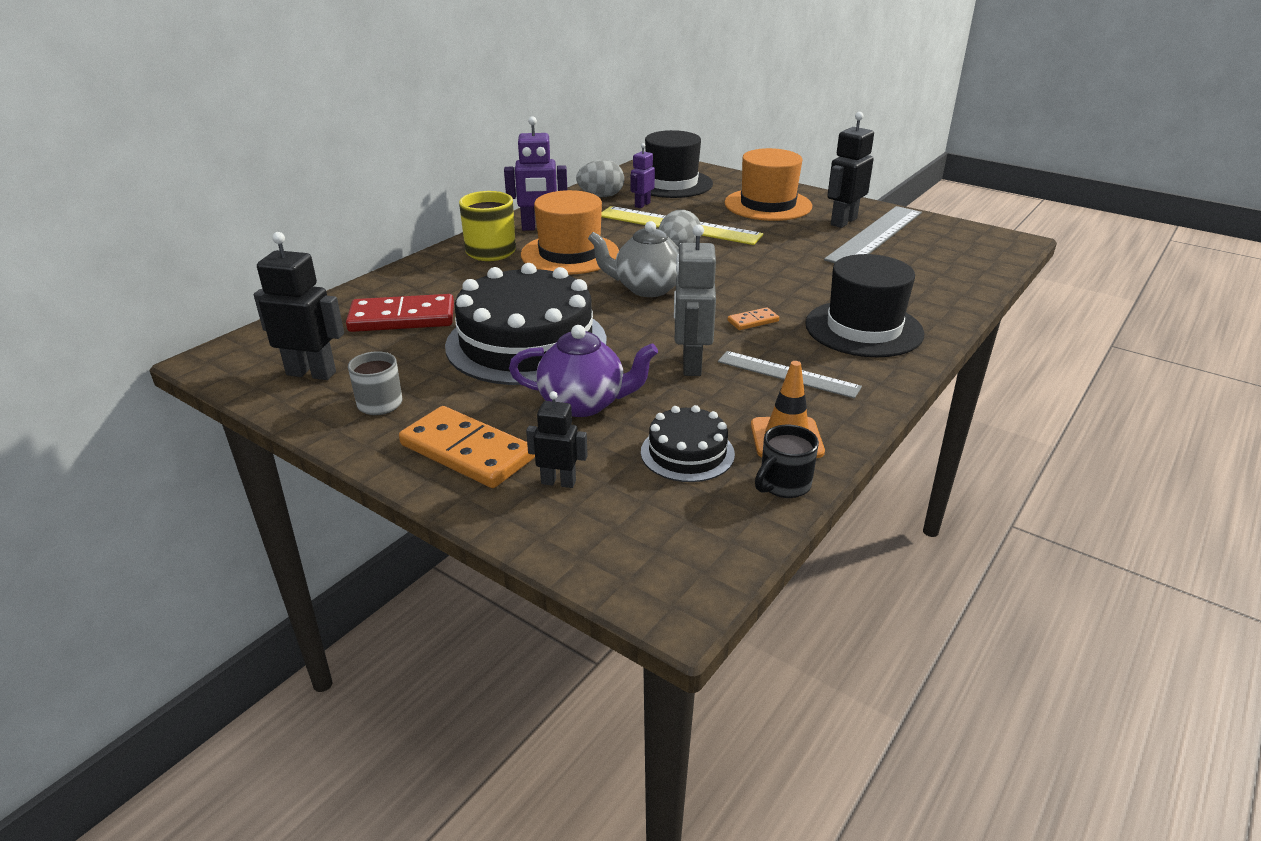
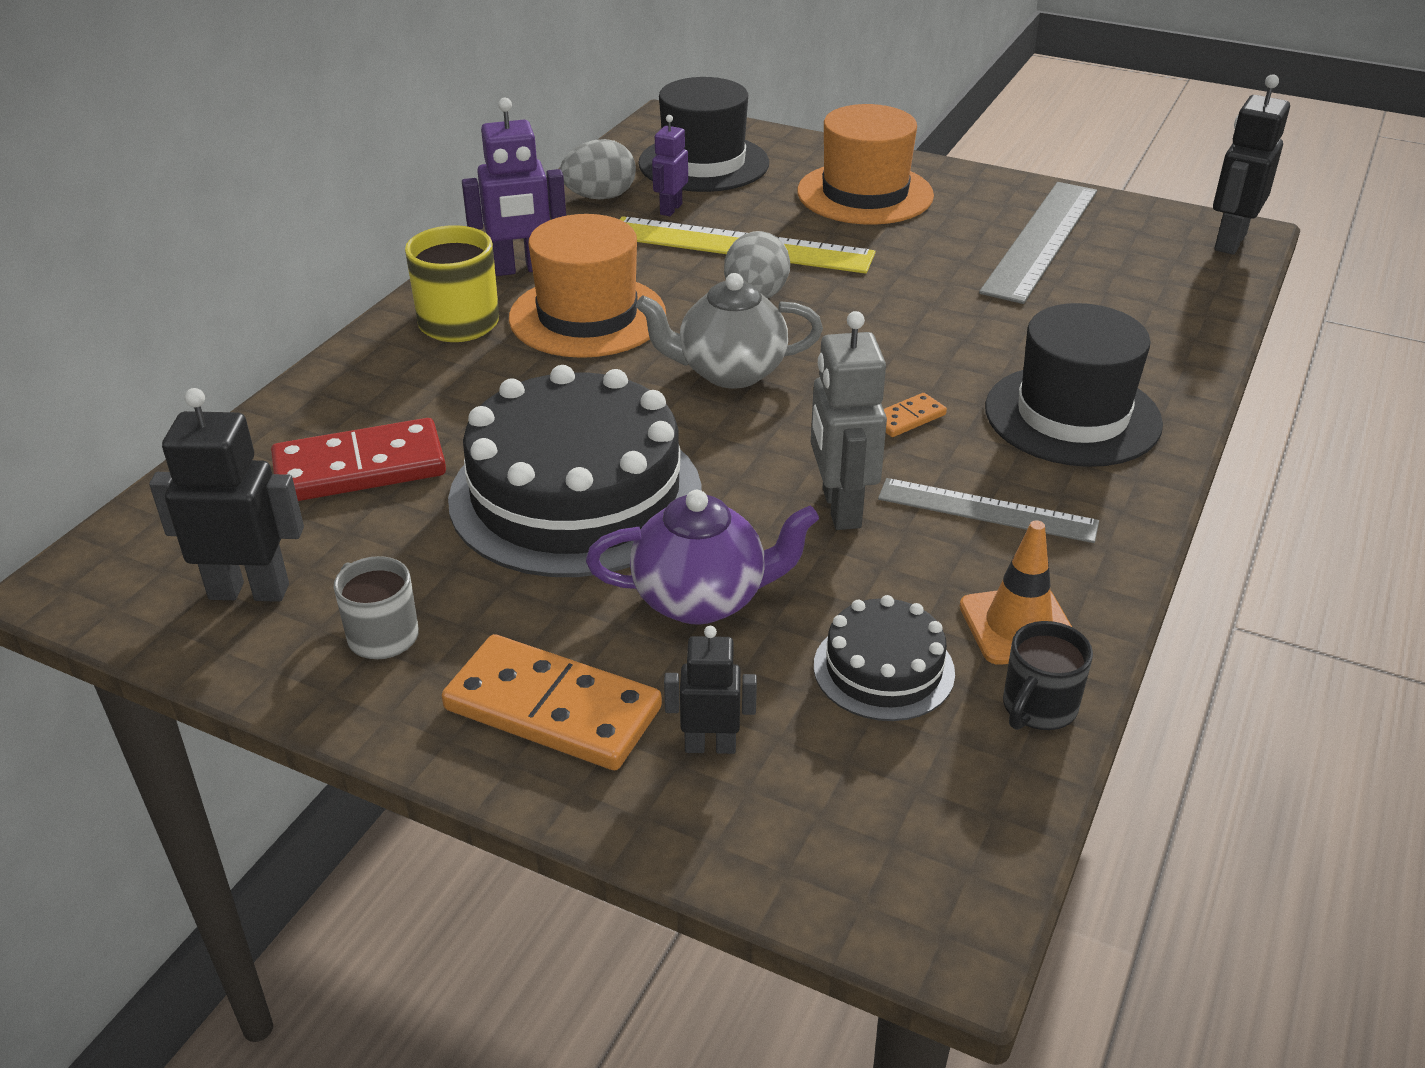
camera: 10 degrees left, 5 degrees up
black robot [827,112,874,228] -> black robot moved to [1213,74,1290,255]

